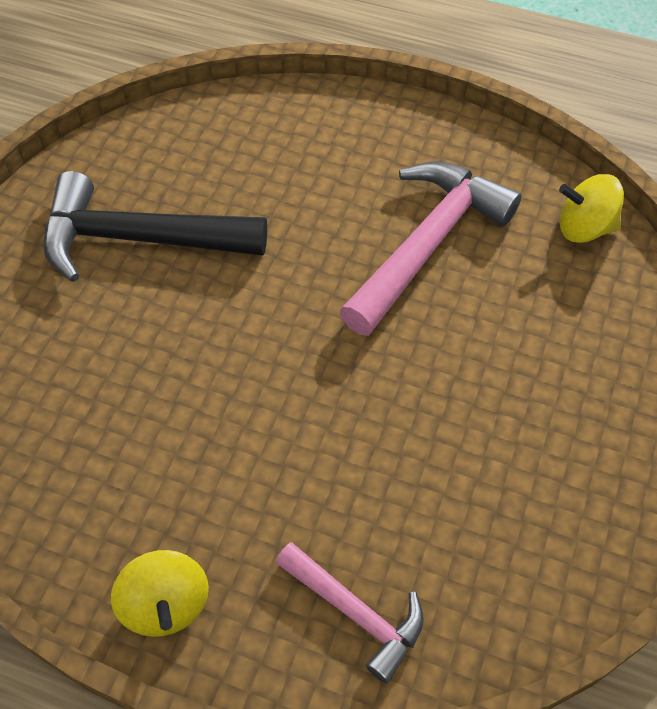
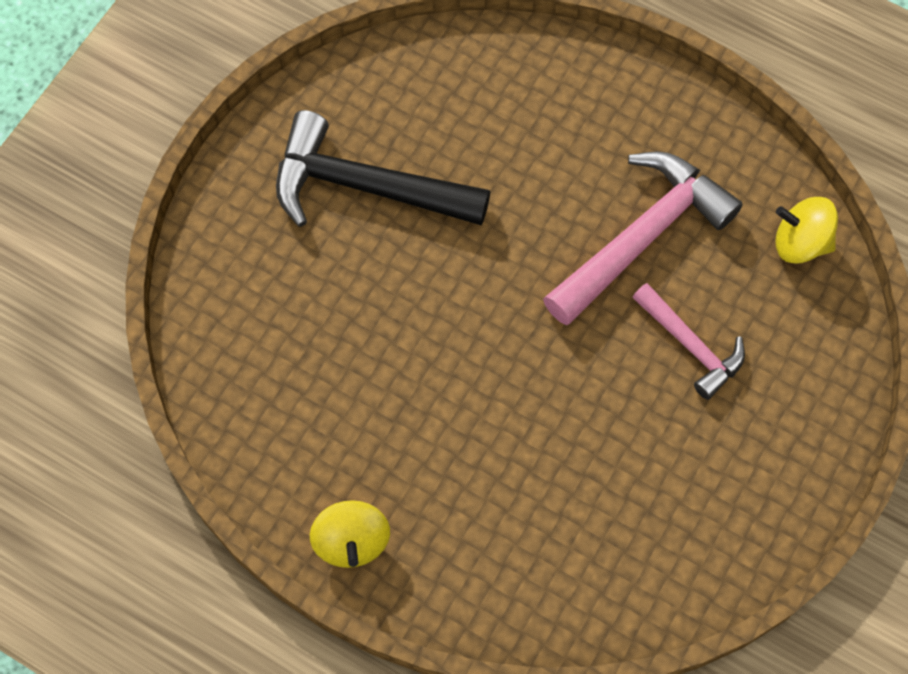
camera: 10 degrees right, 10 degrees up
pink hammer [276,542,424,683] -> pink hammer moved to [632,283,745,400]

